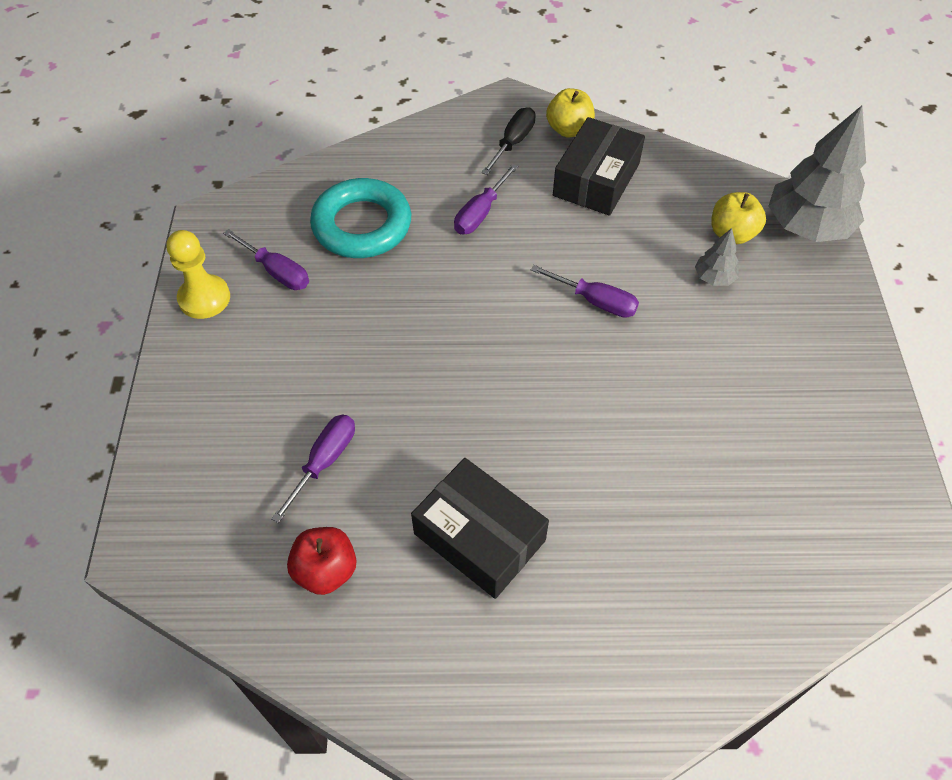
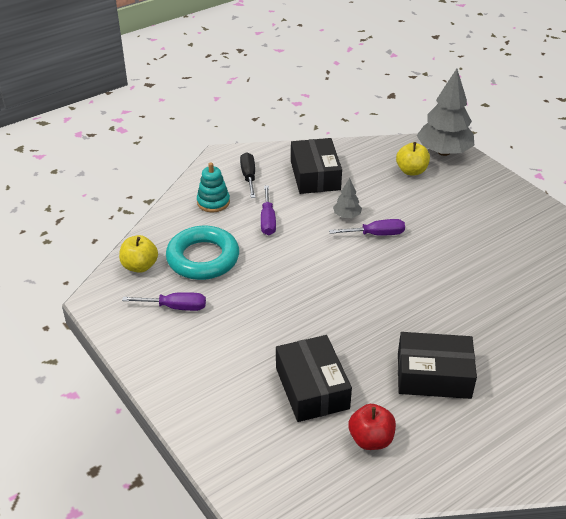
camera: 35 degrees left, 15 degrees down
yellow pawn [166,230,230,319] -> none
purple screwdriver [271,415,355,523] -> black box [276,335,352,422]
yellow apple [546,88,595,138] -> yellow apple moved to [119,235,158,273]
grey tree [695,228,739,286] -> grey tree moved to [333,178,362,218]
none -> turquoise stacking toy [197,162,230,212]

